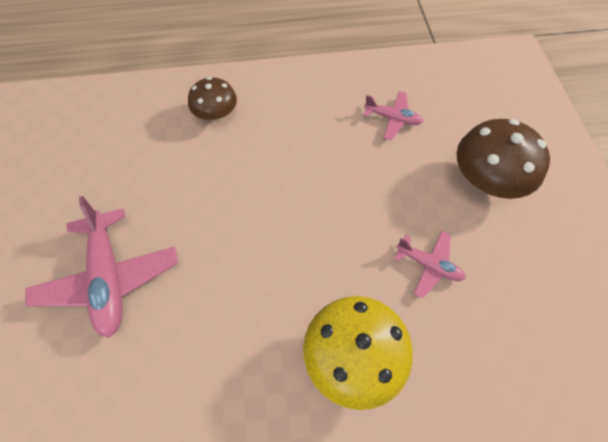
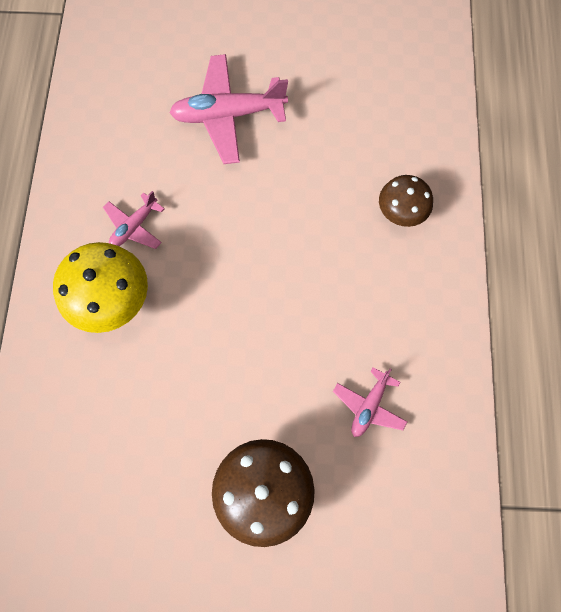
camera: 100 degrees right, 10 degrees up
pink plane [394,231,466,299] -> pink plane moved to [103,191,165,249]

